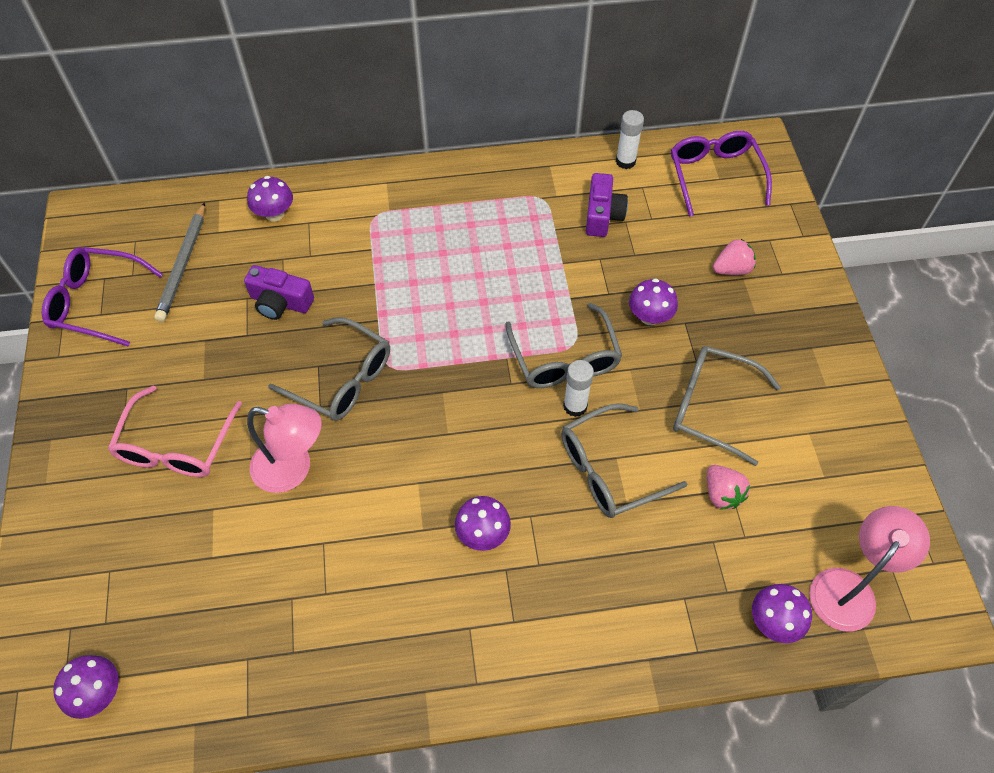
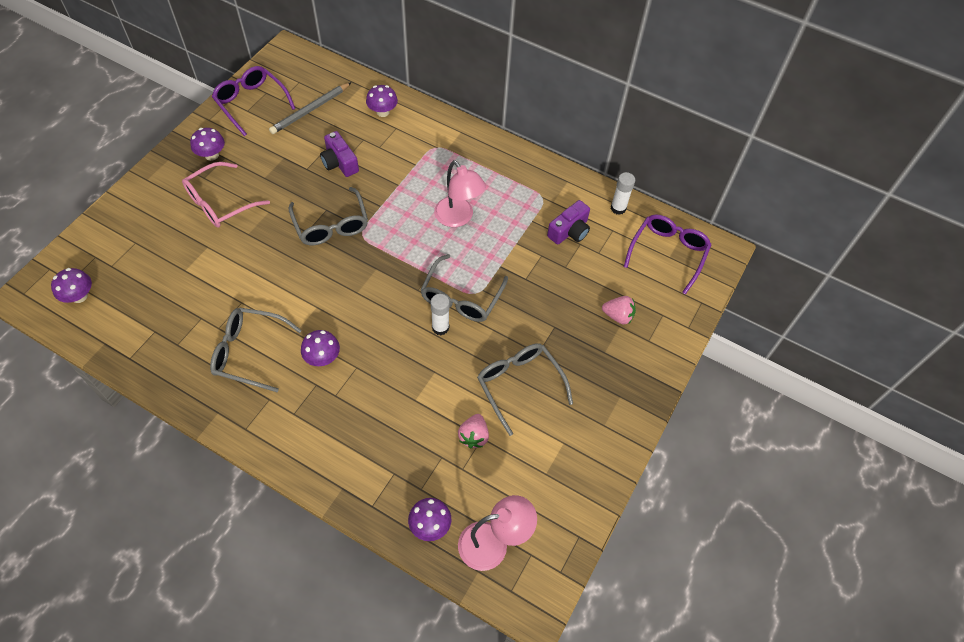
camera: 35 degrees right, 0 degrees up
pink lamp [247,404,322,493] -> pink lamp moved to [434,160,486,227]
grey glasses [561,403,687,518] -> grey glasses moved to [210,308,302,392]
purple mushroom [629,278,678,325] -> purple mushroom moved to [190,128,225,161]

